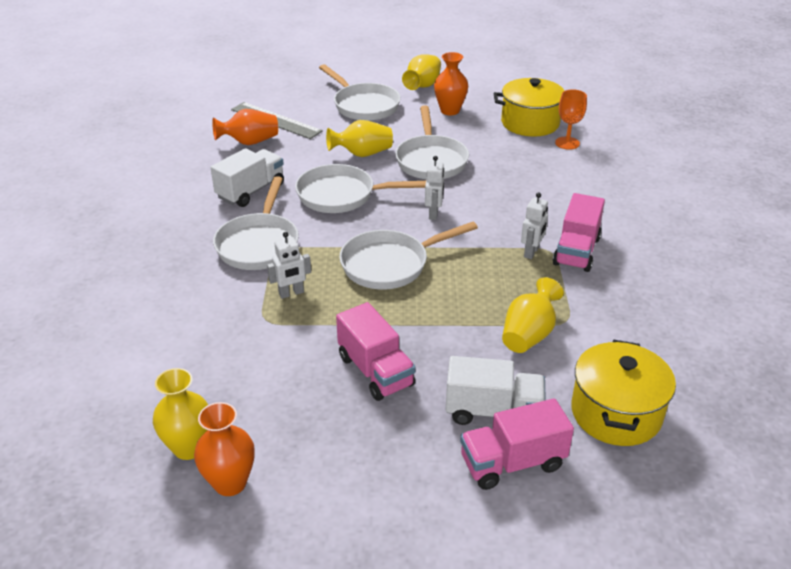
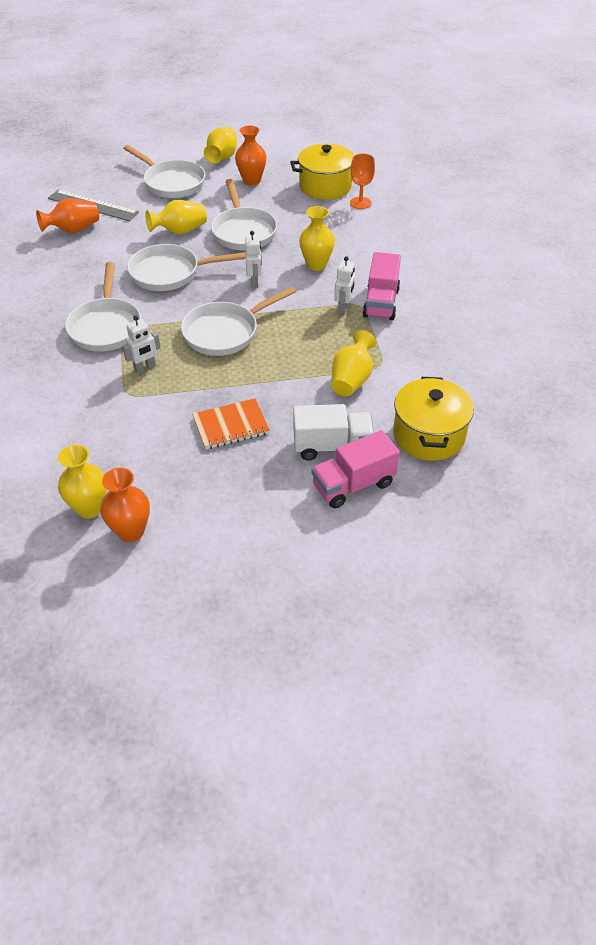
camera: 10 degrees left, 10 degrees up
white truck [210,148,284,207] -> none
pink truck [336,302,416,401] -> orange notebook [192,398,270,449]
none -> yellow vase [299,206,335,271]

